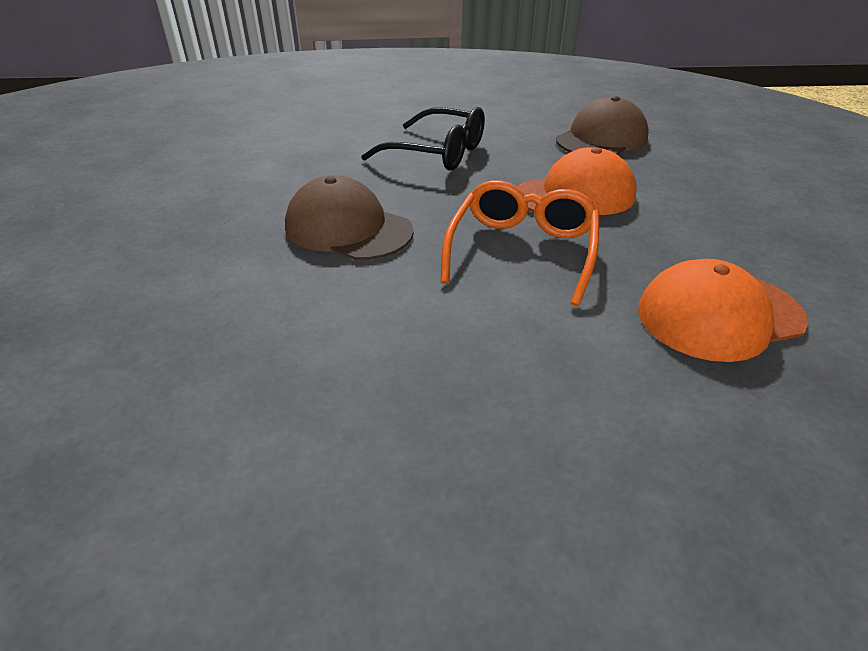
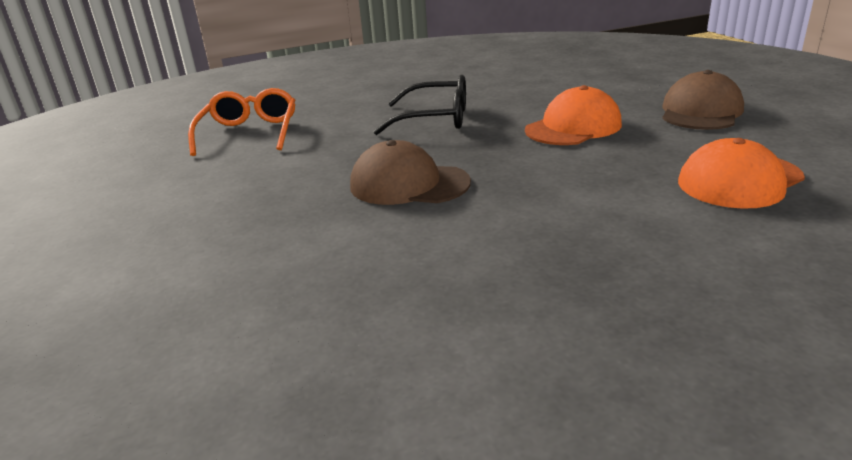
camera: 15 degrees left, 10 degrees down
orange glasses [440,180,599,306] -> orange glasses moved to [188,88,295,156]
brown cap [556,96,649,155] -> brown cap moved to [662,70,744,130]

